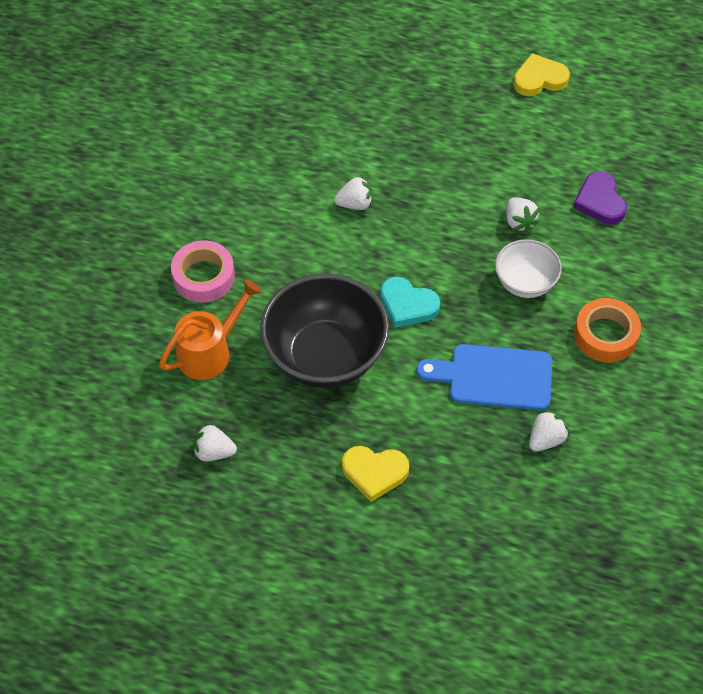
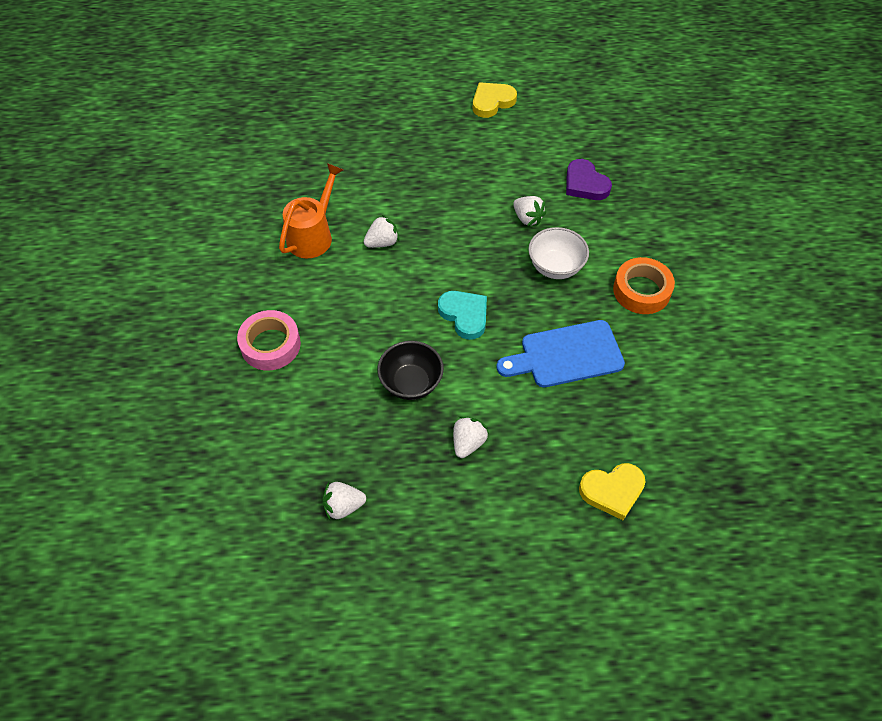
camera: 20 degrees left, 0 degrees up
orange watering can [159,279,262,380] -> orange watering can moved to [279,163,343,258]
black bowl [260,274,389,388] -> black bowl [377,341,444,400], size x0.54
yellow heart [342,446,409,502] -> yellow heart moved to [579,463,646,520]
turquoise heart [380,277,440,328] -> turquoise heart turned 135 degrees counterclockwise [438,291,487,340]
white strawberry [529,409,569,452] -> white strawberry moved to [453,416,489,458]

